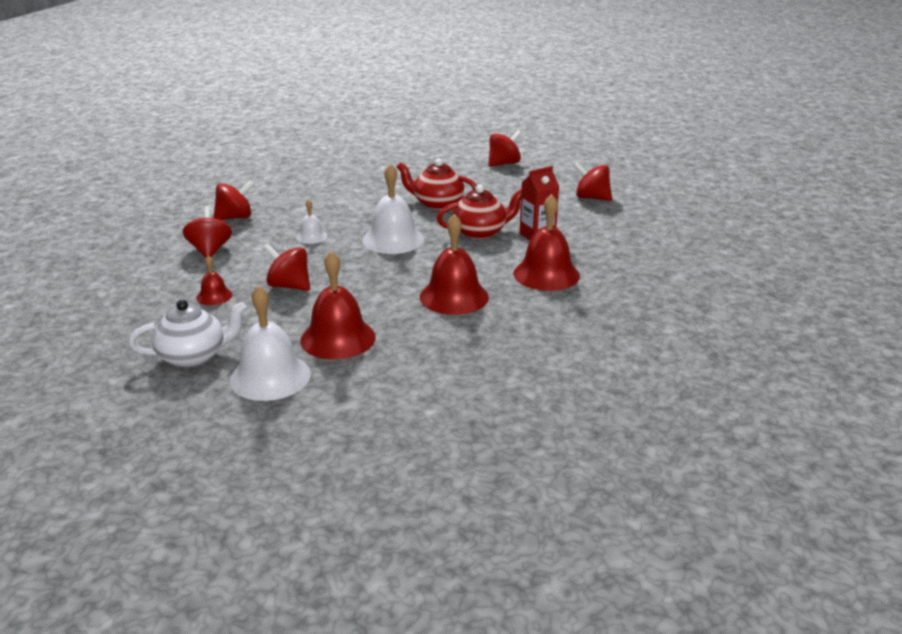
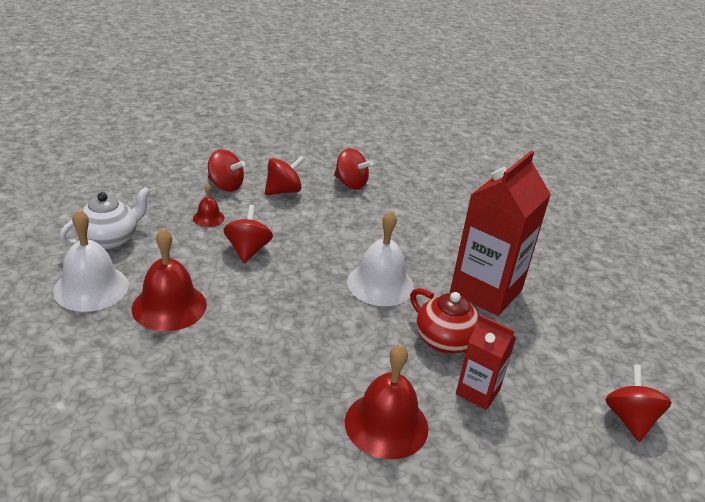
camera: 60 degrees right, 5 degrees up
white teapot [128,300,247,368] -> white teapot turned 90 degrees counterclockwise [59,187,151,250]
white bell [296,199,327,244] -> none
red teapot [397,159,477,210] -> red carton [450,151,551,316]
red bell [420,214,489,315] -> none
red spinning top [489,130,522,167] -> red spinning top moved to [208,149,245,192]

